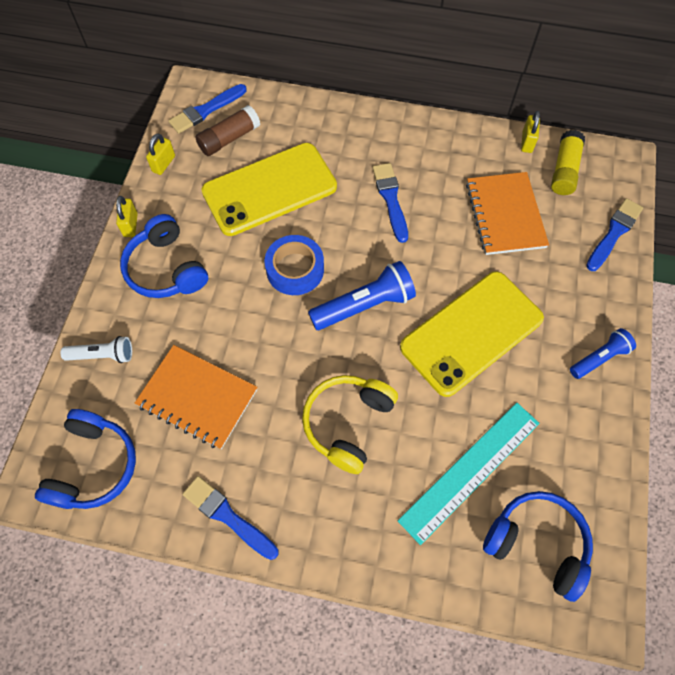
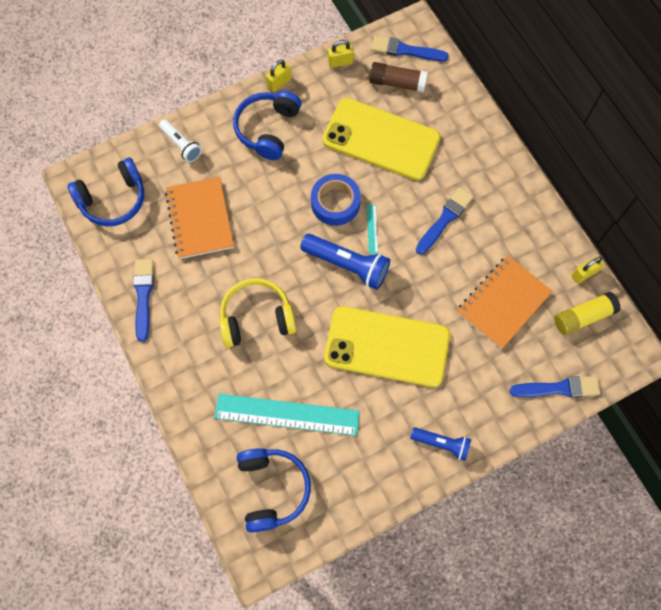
camera: 50 degrees right, 5 degrees up
none -> turquoise ruler [367,205,378,254]

